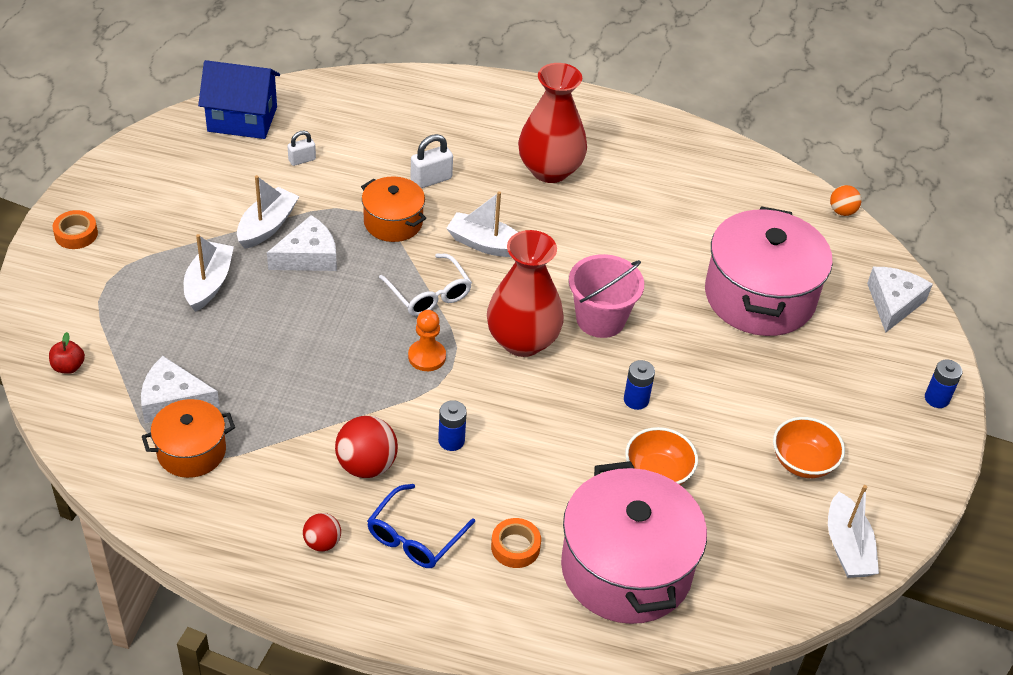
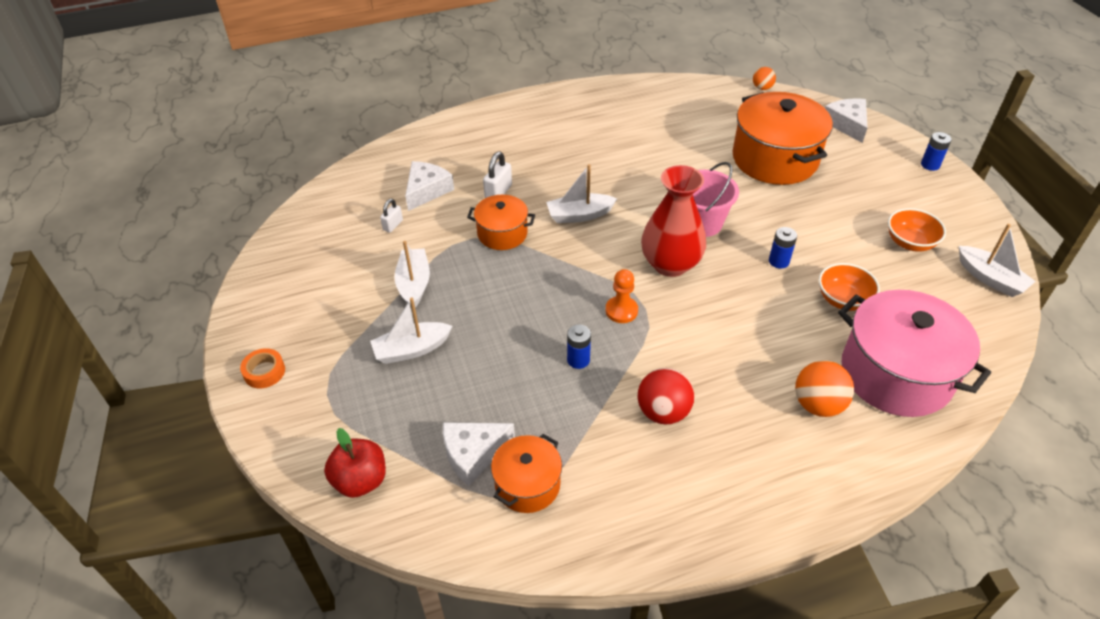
camera: 30 degrees left, 0 degrees up
red apple [49,332,85,374] -> red apple [324,428,386,498], size x1.72
white boat [184,234,234,312] -> white boat turned 90 degrees counterclockwise [370,298,452,364]
blue house [198,60,280,139] -> none
white cheese [267,215,337,271] -> white cheese moved to [405,161,454,211]
red ball [303,513,341,552] -> none
blue glasses [367,484,475,568] -> none
white glasses [379,254,472,316] -> none
blue battery [438,400,467,451] -> blue battery moved to [567,325,591,369]
orange tape [491,518,541,568] -> orange ball [795,361,854,417]
red vase [518,63,587,183] -> none
pink pot [705,206,833,336] -> orange pot [733,92,833,185]

